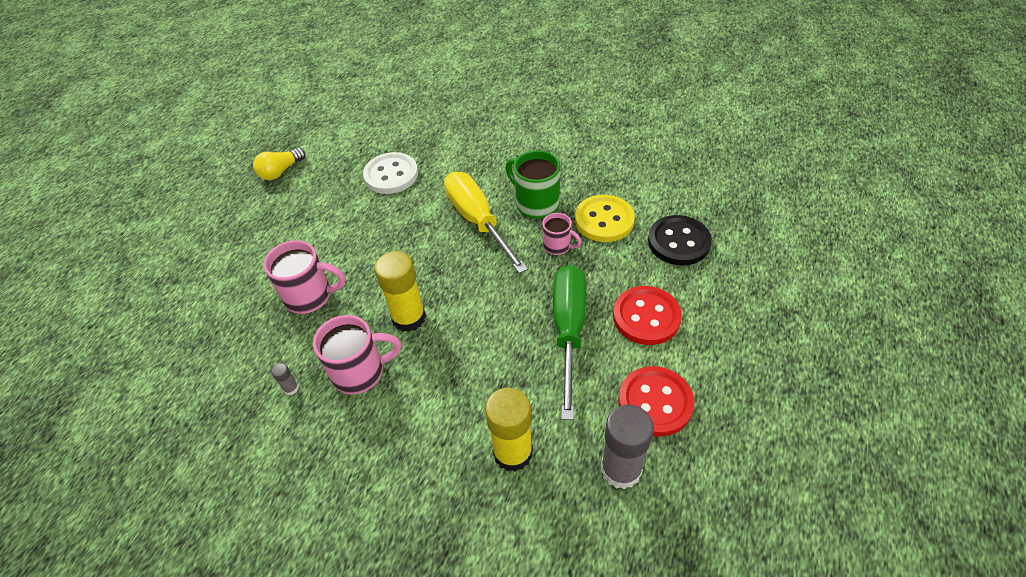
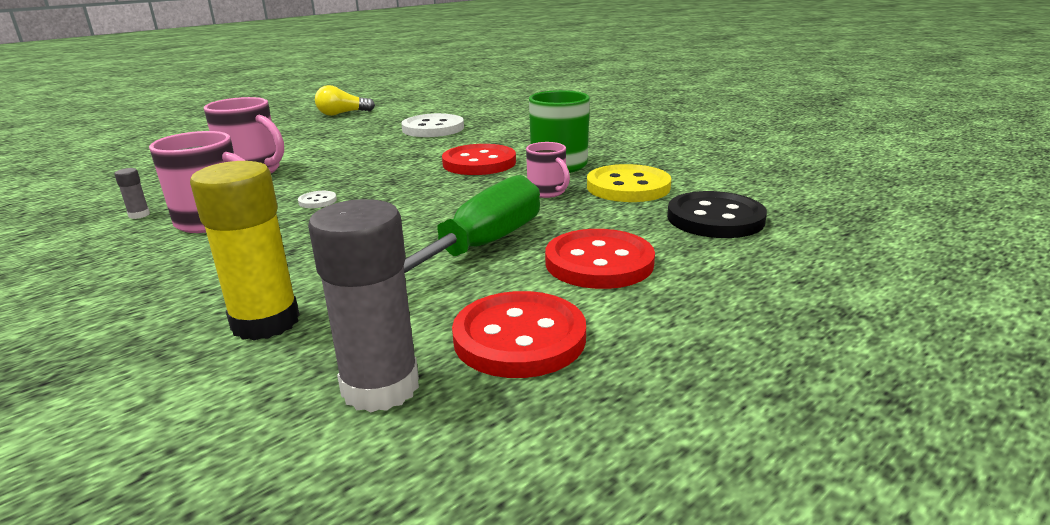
camera: 25 degrees right, 25 degrees down
yellow glue stick [374,251,426,332] -> white button [298,191,337,208]
yellow screwdriver [444,172,528,274] -> red button [442,144,516,175]

